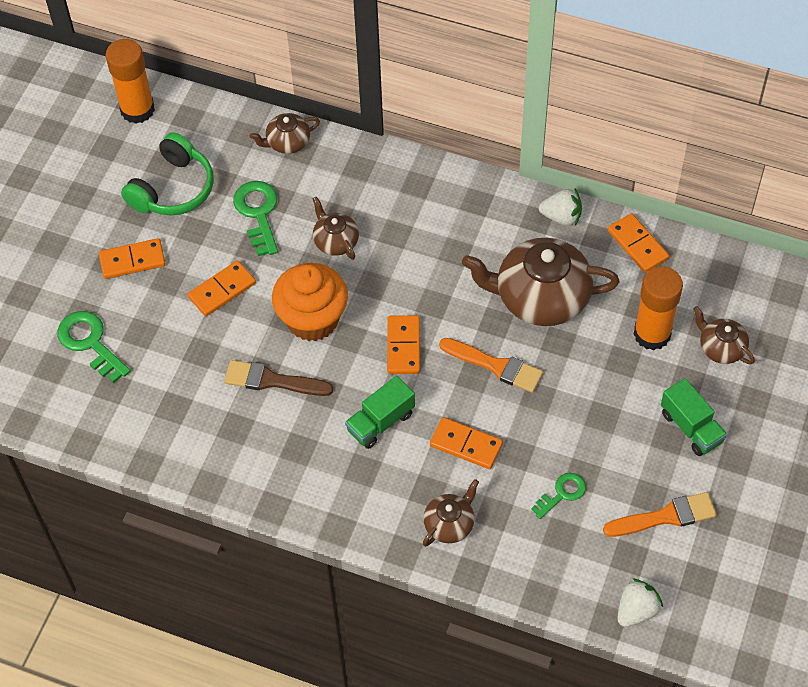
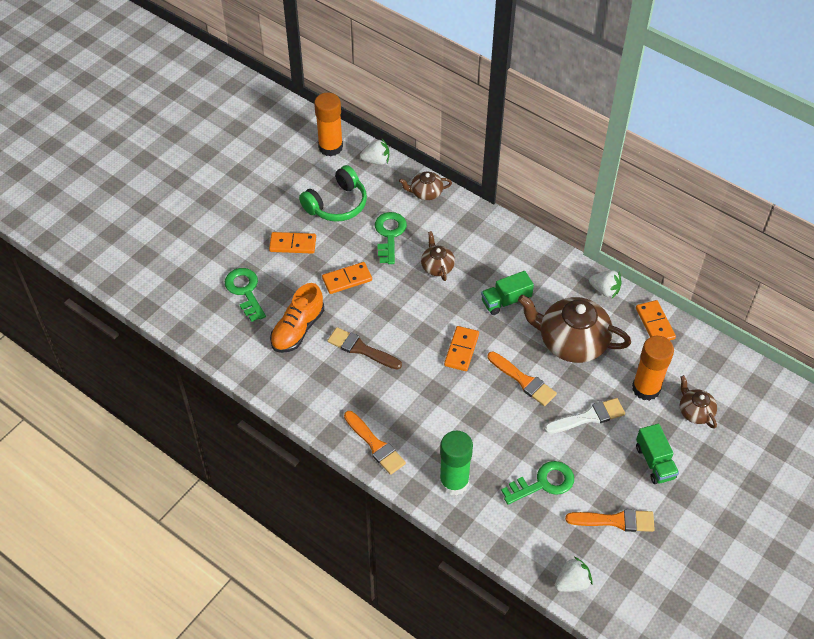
camera: 15 degrees right, 5 degrees down
orange cupcake [272,263,348,341] -> none
green truck [345,376,415,449] -> green truck moved to [481,271,534,315]
brown teapot [423,479,479,547] -> green glue stick [439,431,473,495]
orange domino [430,417,503,469] -> none
green key [531,473,586,519] -> green key [501,461,574,505], size x1.59
none -> orange shoe [270,283,324,353]
none -> orange brush [344,411,406,475]
none -> white strawberry [360,139,389,165]
none -> white brush [544,398,625,434]

